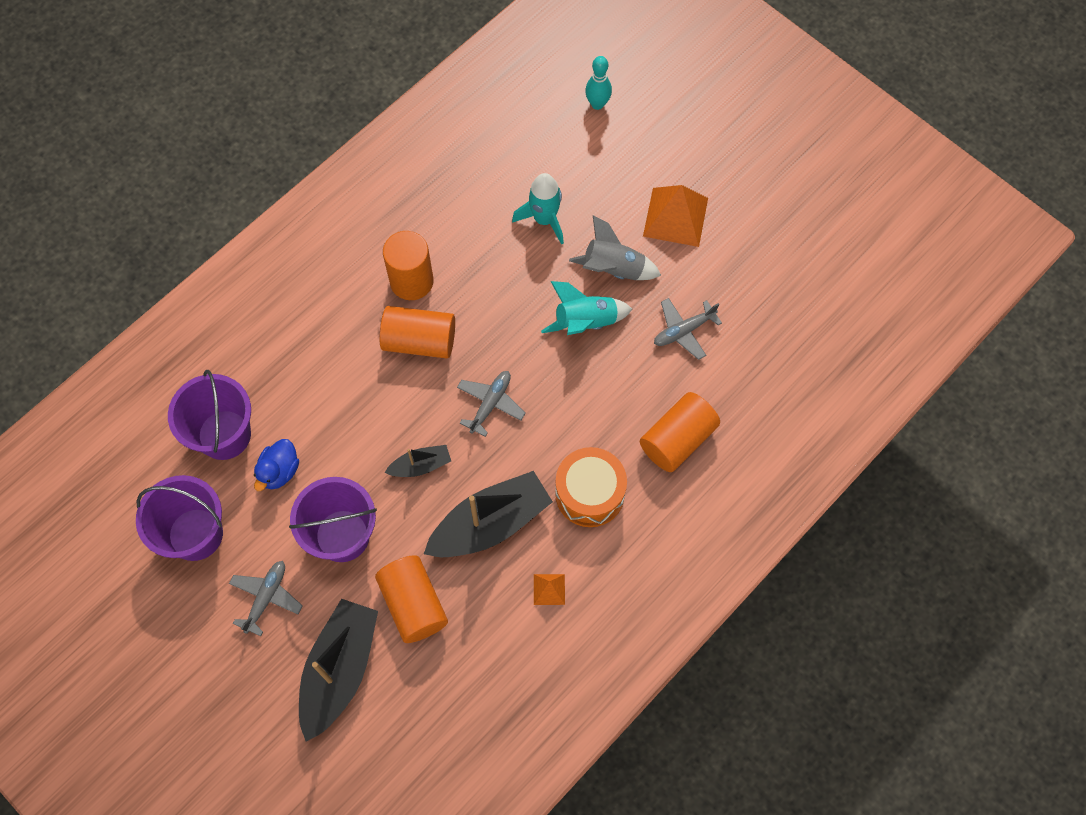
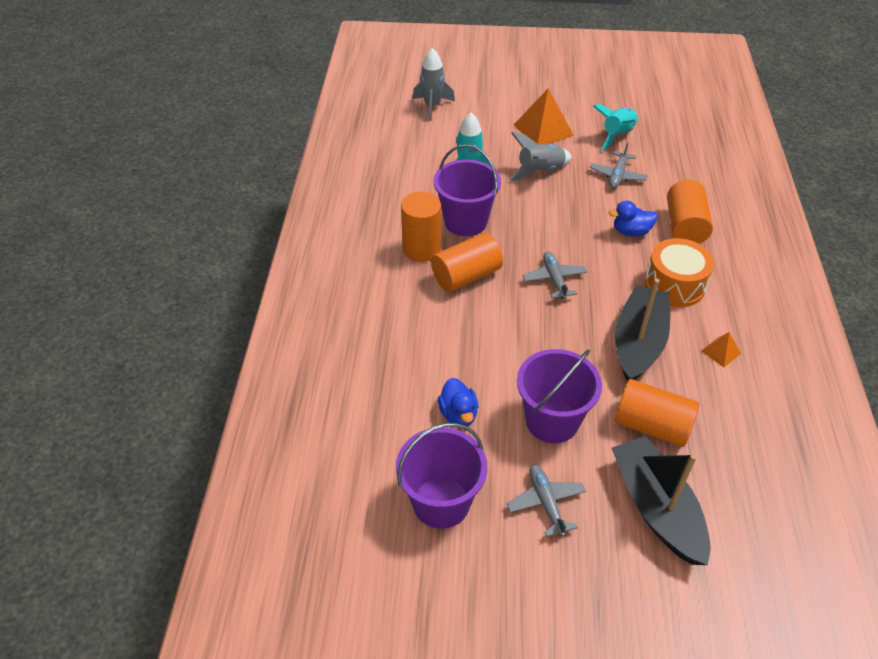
camera: 40 degrees left, 20 degrees down
purple bucket [168,370,251,460] -> purple bucket moved to [434,145,501,236]
black boat [384,445,451,477] -> none
turquoise rocket [541,281,632,335] -> turquoise rocket moved to [593,104,638,151]
turquoise bowling pin [585,56,612,110] -> grey rocket [413,48,455,121]
none -> blue duck [609,201,658,236]

